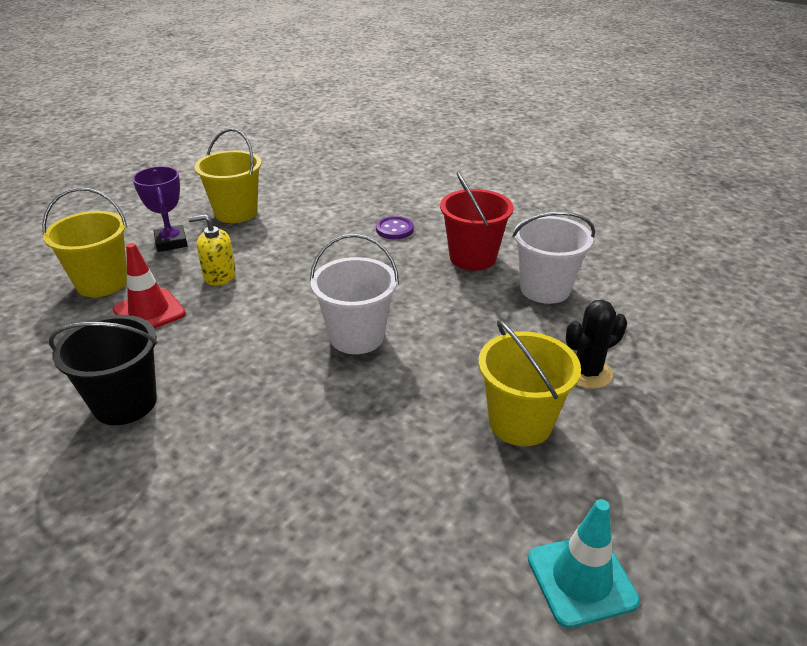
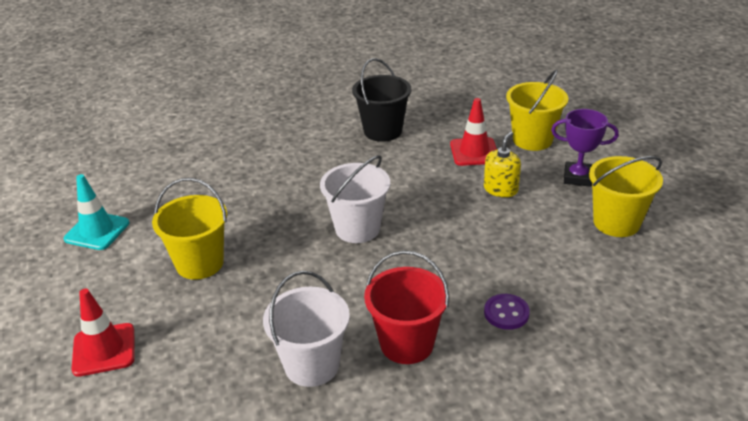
camera: 125 degrees right, 0 degrees up
black cactus [566,300,627,389] -> none
none -> red traffic cone [71,289,134,377]

